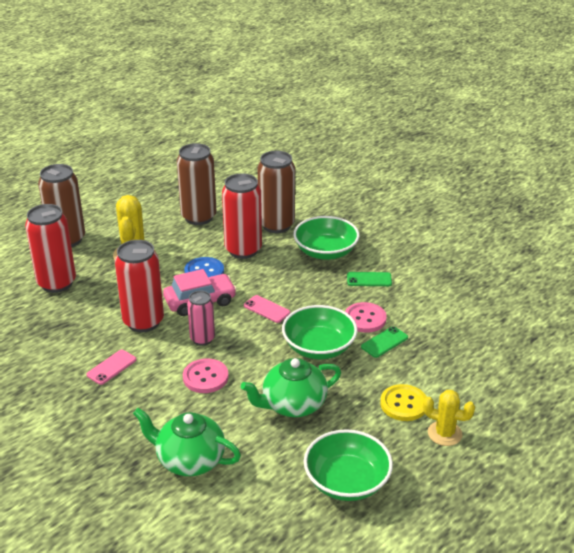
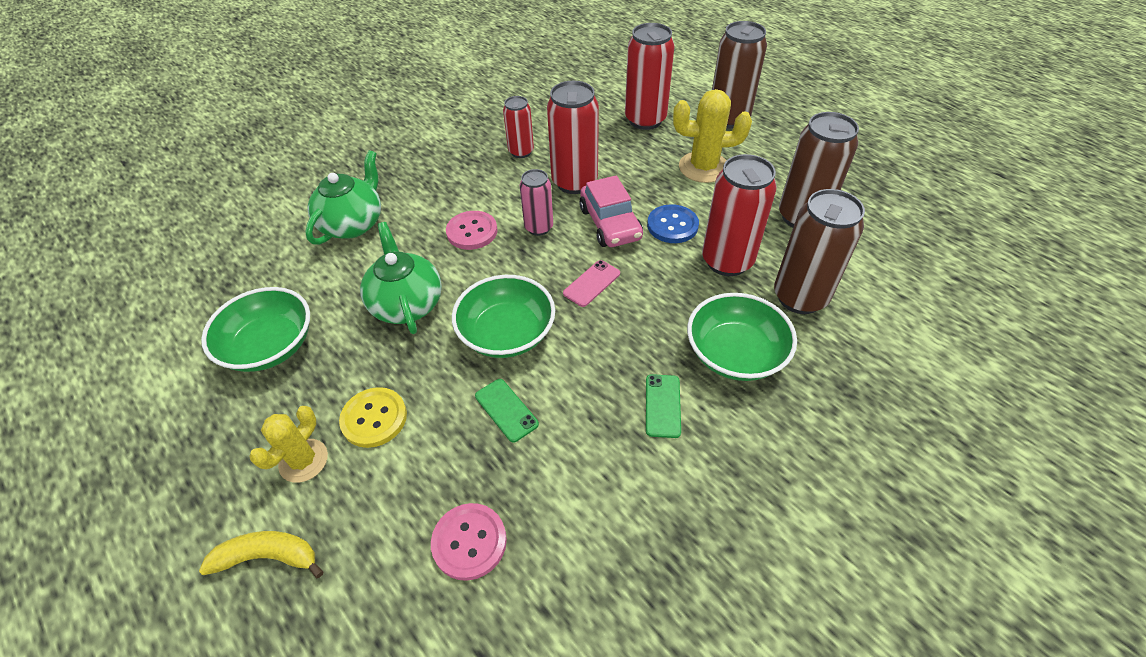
camera: 95 degrees right, 15 degrees up
pink phone [86,350,136,385] -> none
pink button [345,302,387,333] -> pink button moved to [431,503,507,581]
none -> yellow banana [199,531,323,578]
none -> red can [503,96,534,158]

